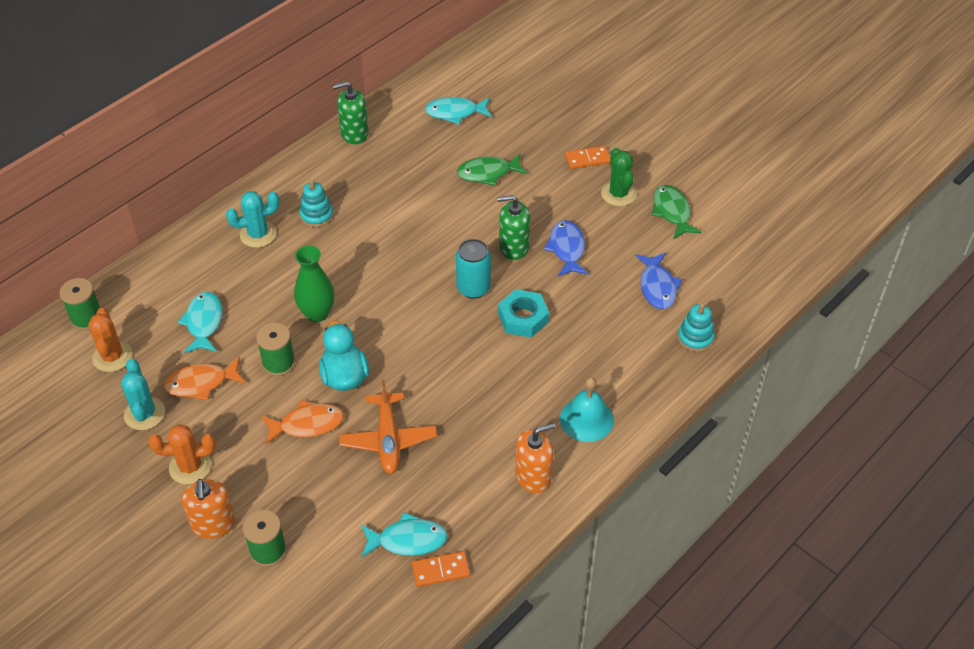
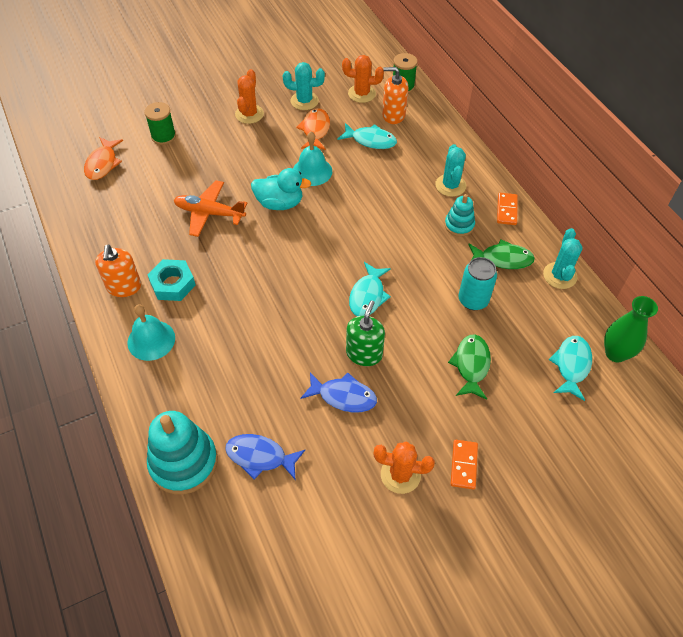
camera: 110 degrees right, 5 degrees up
orange soap dispenser [182,479,236,539] -> orange soap dispenser moved to [382,67,408,124]
green spool [256,323,295,376] -> turquoise bell [293,131,332,186]
orange fish [262,400,344,444] -> orange fish moved to [84,137,123,180]
green vase [294,246,335,322] -> green vase moved to [604,296,658,362]
green soap dispenser [333,81,369,144] -> turquoise cactus [543,228,583,289]
turquoise fish [361,512,448,558] -> turquoise fish moved to [349,262,391,316]
orange domino [412,551,470,587] -> orange domino moved to [497,193,518,225]
turquoise can [456,239,491,299] -> turquoise can moved to [459,257,497,310]
turquoise nut [498,289,549,338] -> turquoise nut moved to [147,259,196,301]
green cactus [601,148,637,206] -> orange cactus [374,441,435,494]
green fish [652,185,702,239] -> green fish moved to [468,239,535,269]
turquoise stacking toy [678,303,715,352] -> turquoise stacking toy [147,411,218,495], size x1.83

